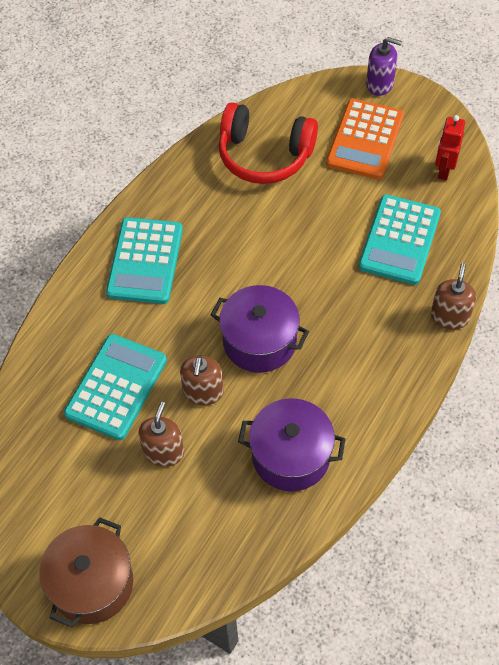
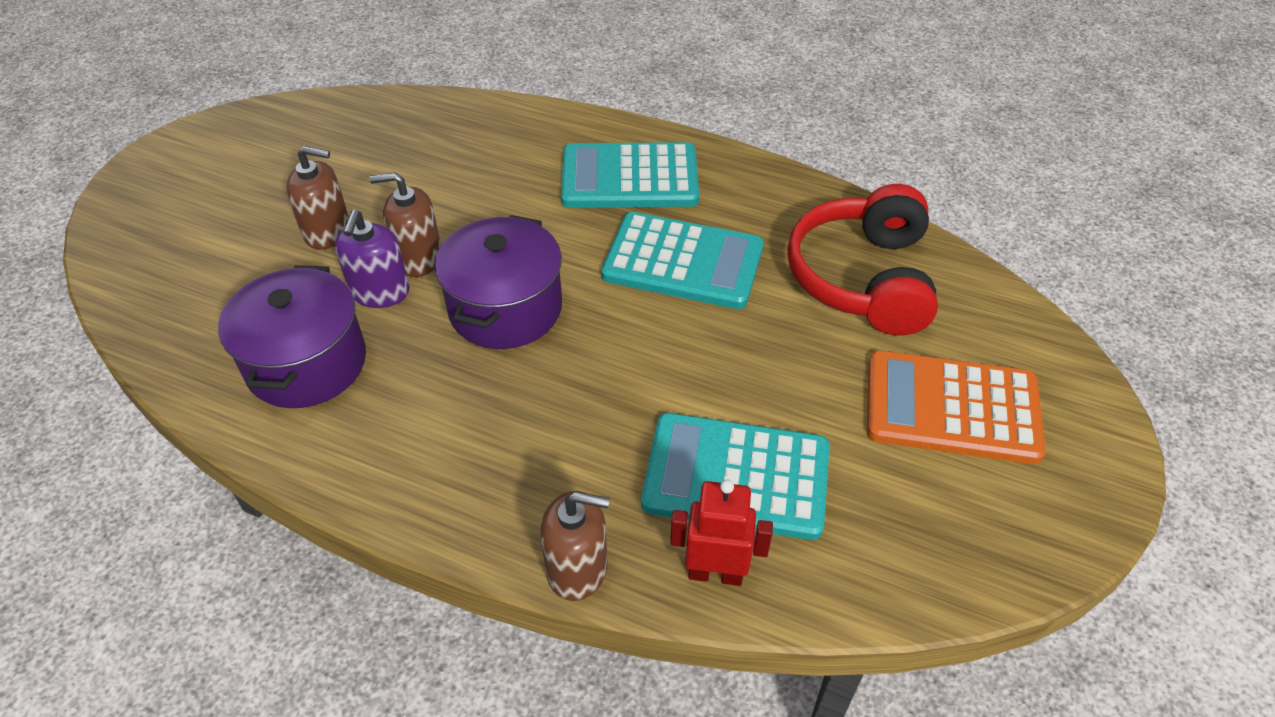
camera: 80 degrees right, 10 degrees down
brown pot [39,517,133,628] -> none
turquoise calculator [64,334,167,440] -> turquoise calculator moved to [601,212,764,309]
purple soap dispenser [366,37,402,96] -> purple soap dispenser moved to [335,210,410,308]
red robot [435,115,465,180] -> red robot moved to [670,480,773,586]

